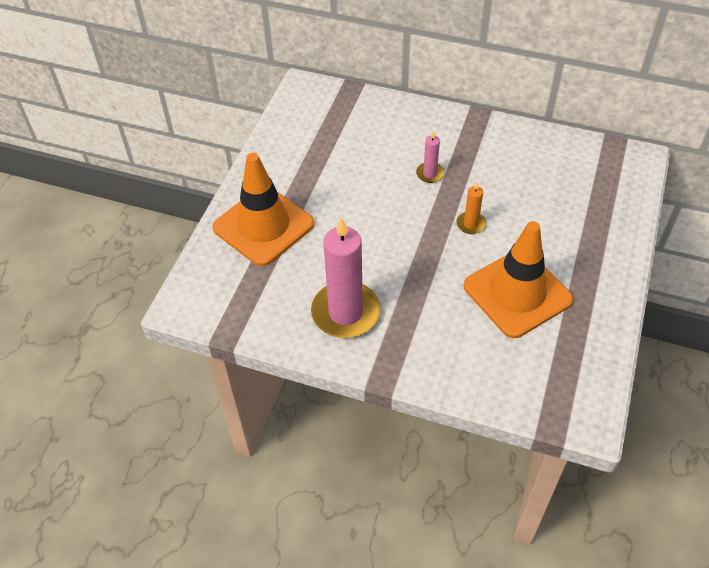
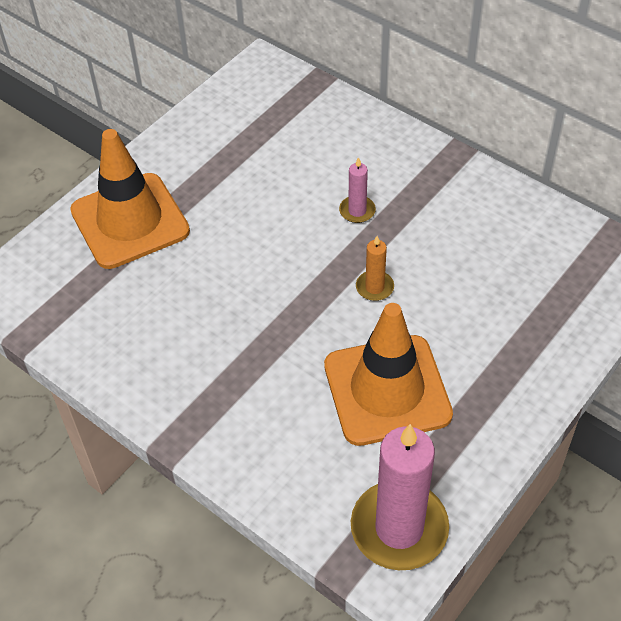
camera: 20 degrees right, 0 degrees up
pink candle [311,217,380,338] -> pink candle moved to [351,424,449,570]

